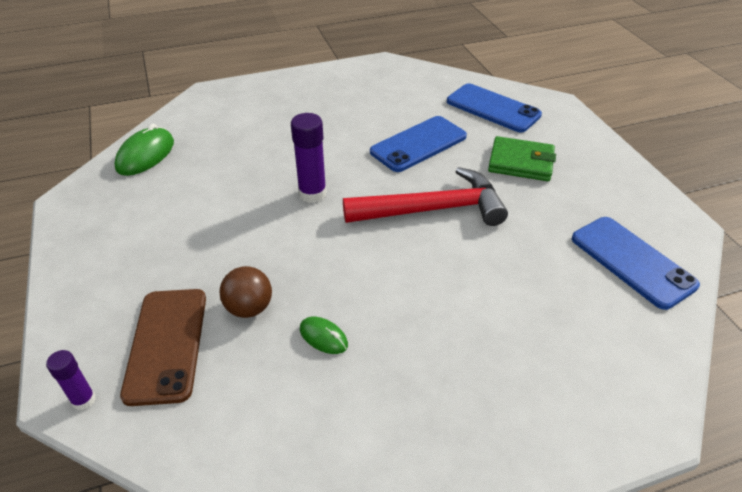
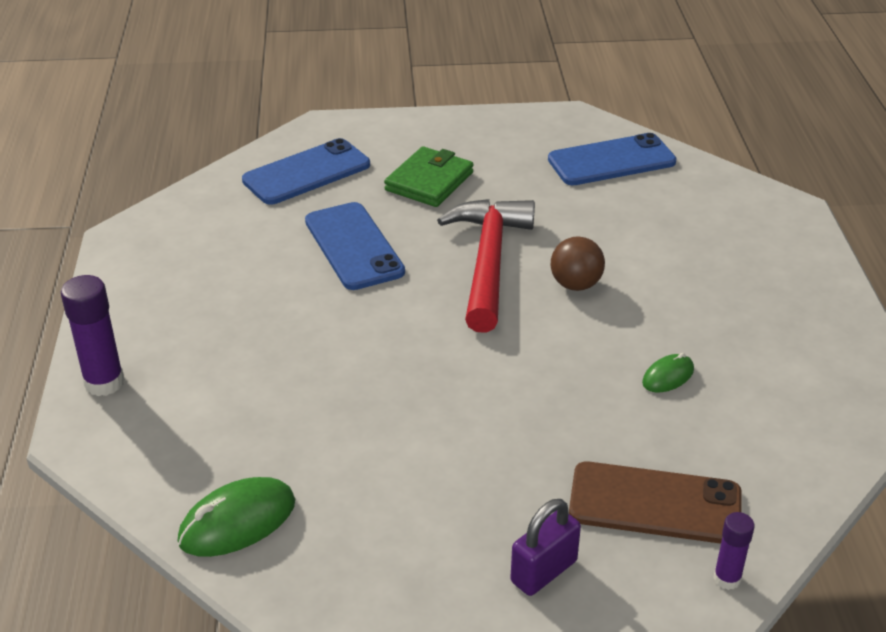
camera: 75 degrees left, 5 degrees down
green mouse [114,124,174,176] -> green mouse turned 75 degrees counterclockwise [178,477,295,557]
brown ball [220,266,272,318] -> brown ball moved to [551,236,605,291]
purple glue stick [291,113,327,203] -> purple glue stick moved to [61,275,124,396]
none -> purple padlock [510,499,581,596]

